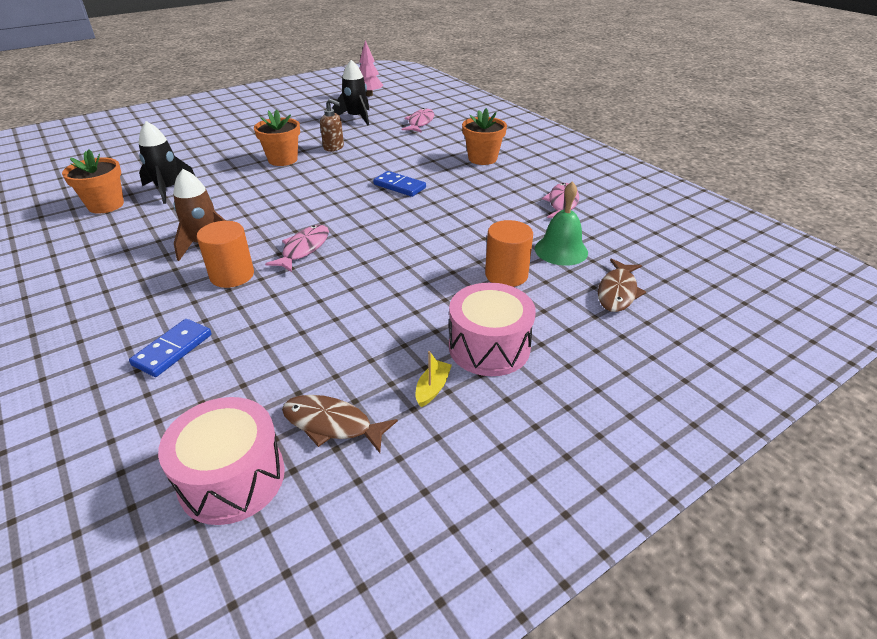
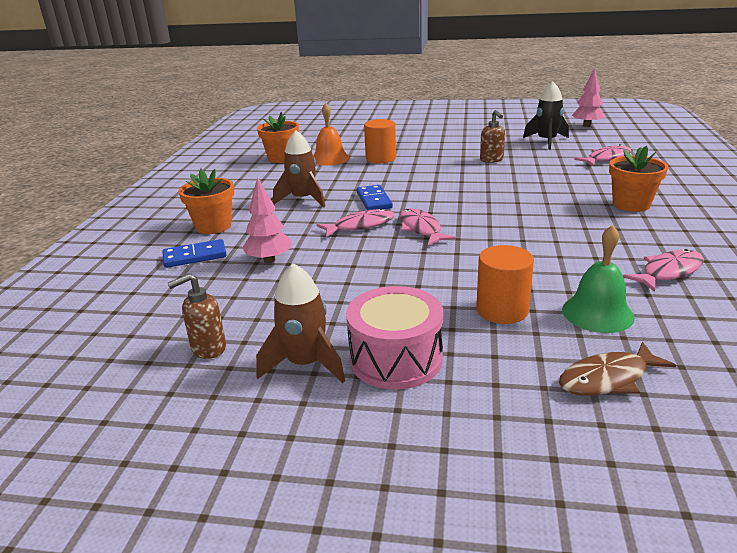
camera: 45 degrees right, 10 degrees down
black rocket [139,121,195,204] -> orange bell [313,103,350,166]
pink drum [158,397,285,525] -> none
orange cylinder [197,221,254,288] -> orange cylinder moved to [364,119,396,163]
orange flower pot [254,109,300,166] -> orange flower pot moved to [178,169,234,234]
brown fish [282,395,398,453] -> brown soap dispenser [168,273,226,359]
blue domino [373,171,426,197] -> blue domino moved to [357,185,393,210]
yellow boat [415,351,452,407] -> brown rocket [256,263,345,383]
none -> pink tree [242,177,292,263]
none -> pink fish [400,208,456,245]

